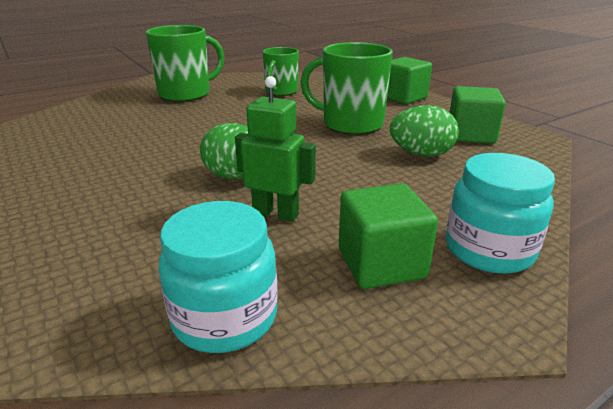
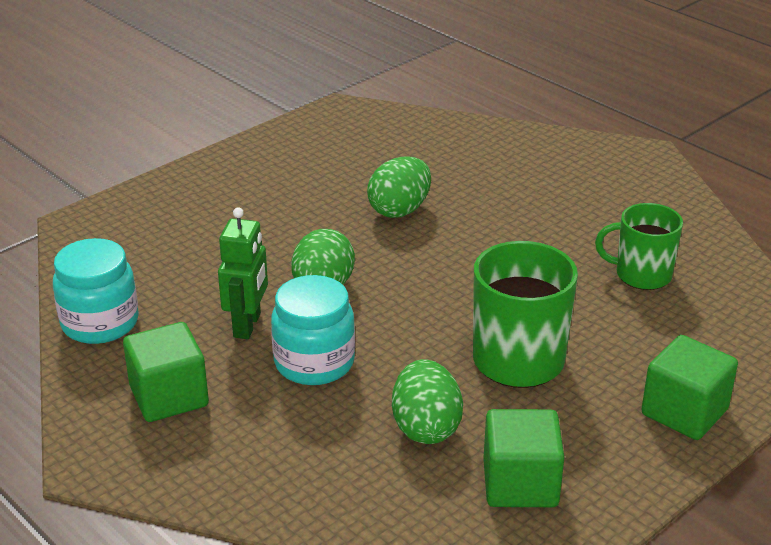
camera: 80 degrees right, 5 degrees up
green mug [146,25,225,102] -> none
turquoise jar [446,153,555,274] -> turquoise jar moved to [271,275,355,385]
none -> green egg [367,156,431,218]

